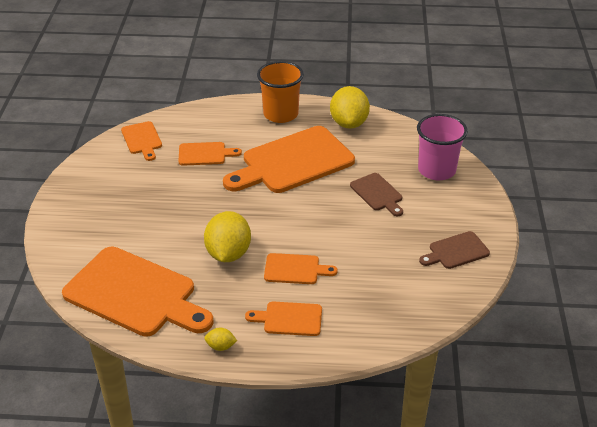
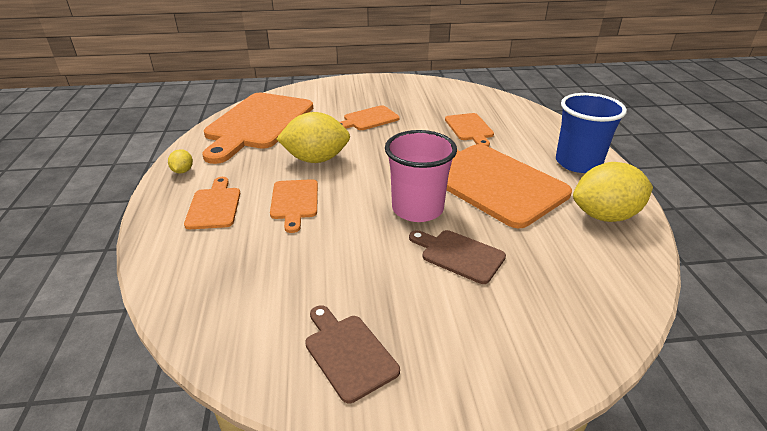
camera: 80 degrees right, 5 degrees down
orange cutting board [121,121,162,161] -> orange cutting board moved to [339,105,400,130]
orange cup [257,61,304,123] -> blue cup [556,93,627,173]
brown cutting board [350,173,403,216] -> brown cutting board turned 75 degrees clockwise [409,230,506,284]
pink cup [417,114,468,180] -> pink cup moved to [385,130,457,222]

